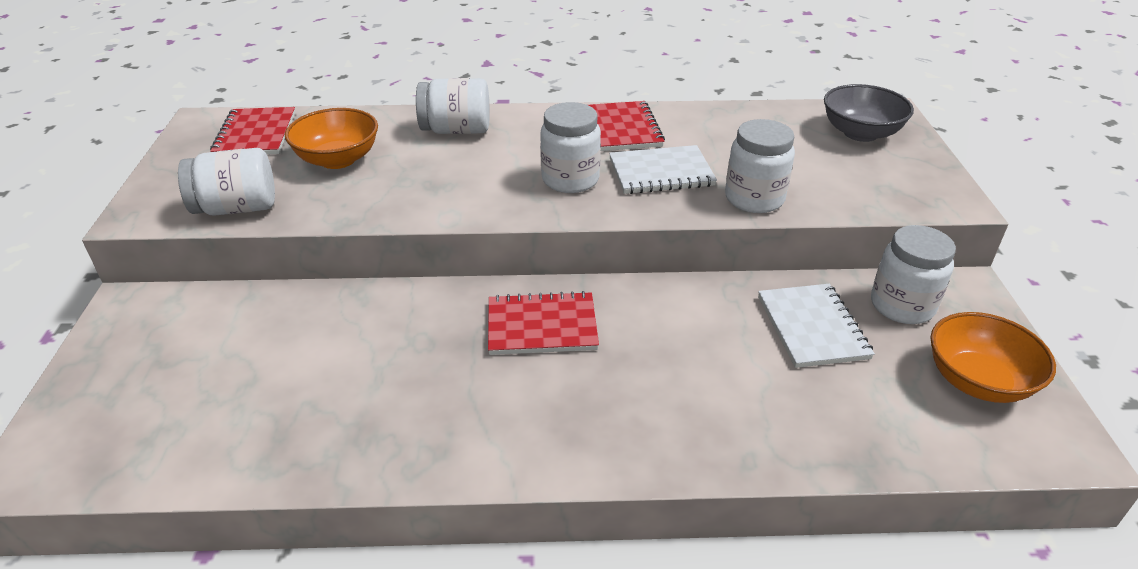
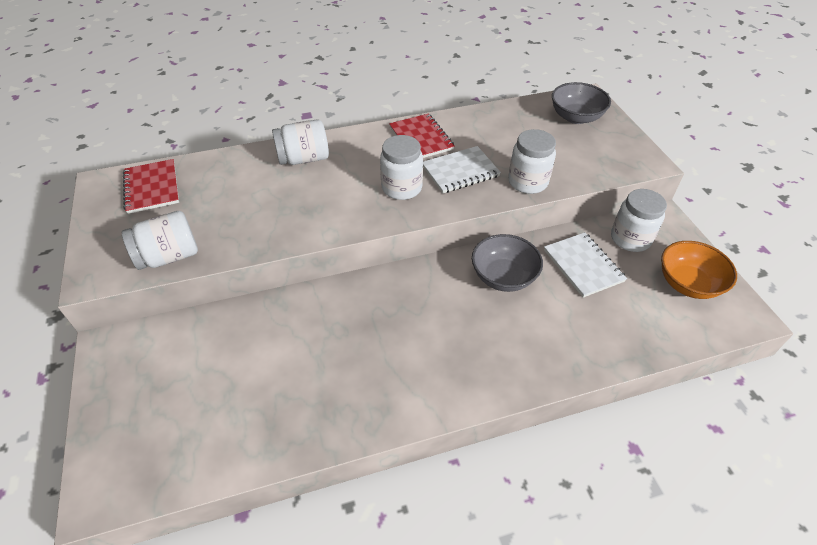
camera: 15 degrees left, 10 degrees up
orange bowl [285,108,378,169] -> none
red notebook [488,291,599,355] -> none
none -> grey bowl [472,234,543,292]

